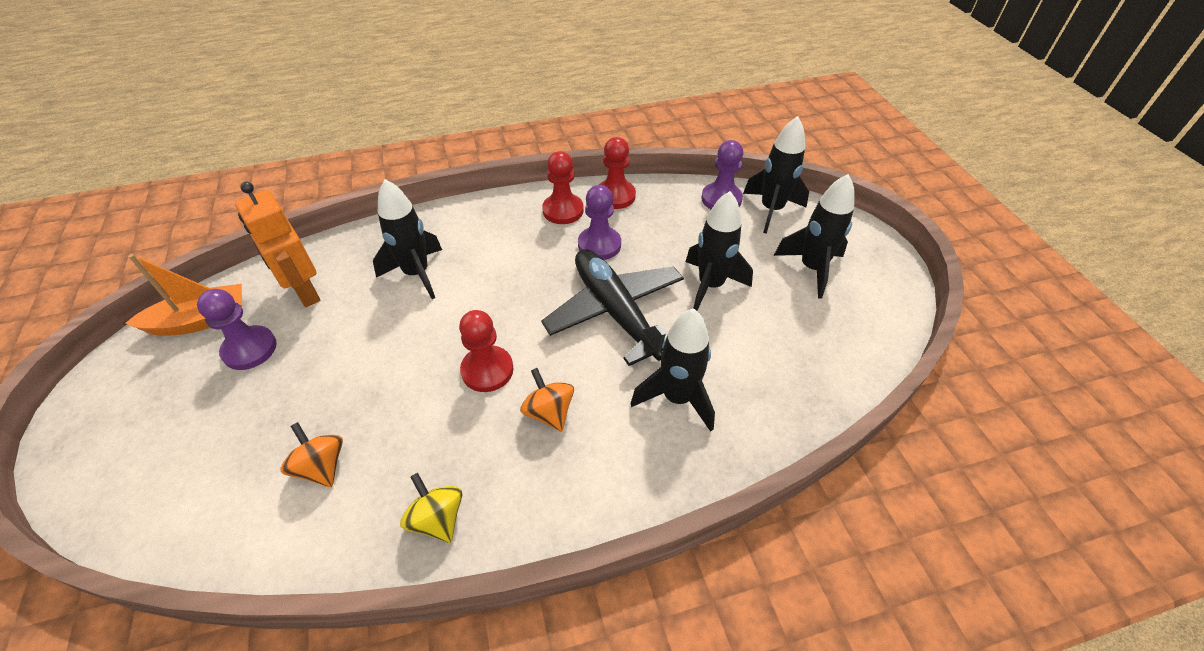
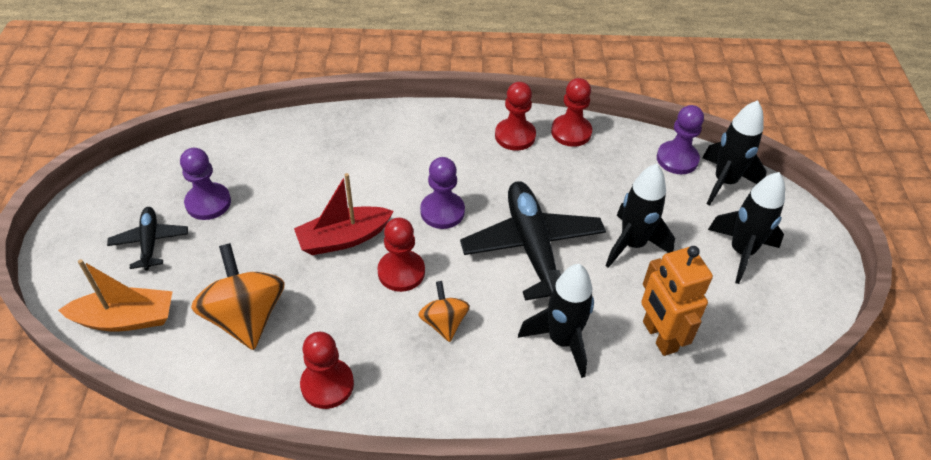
camera: 15 degrees right, 0 degrees up
orange boat [126,254,242,336] -> orange boat moved to [58,259,173,332]
orange robot [235,182,320,307] -> orange robot moved to [641,246,713,356]
orange spinning top [281,422,343,487] -> orange spinning top [191,243,285,350], size x1.74
black rocket [373,179,442,299] -> none
yellow spinning top [400,473,462,543] -> red pawn [300,332,354,409]
purple pawn [578,185,621,260] -> purple pawn moved to [420,157,465,229]
none -> black plane [107,207,188,270]
none -> red boat [294,173,394,255]

